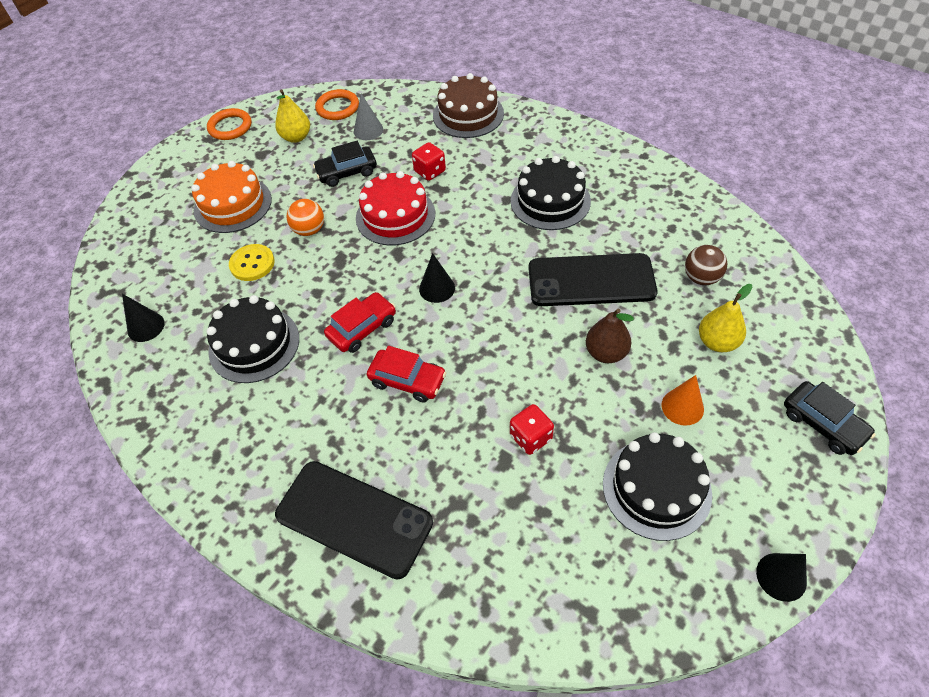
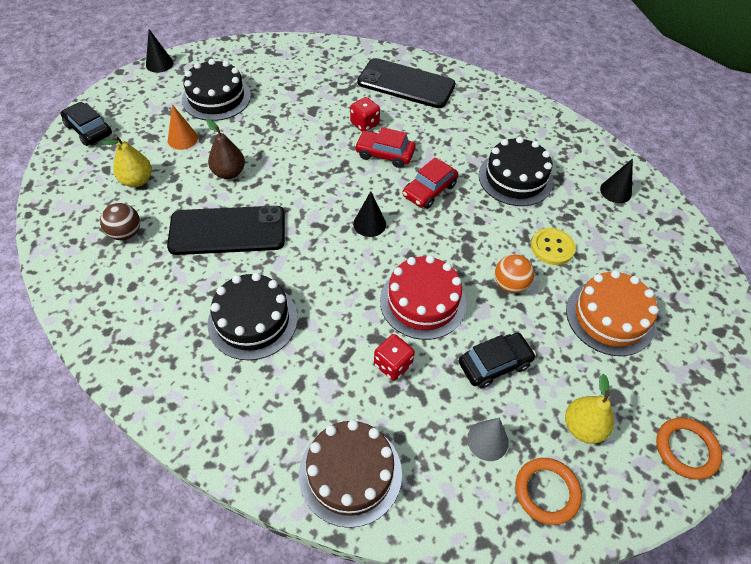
camera: 170 degrees right, 0 degrees up
red dice [510,404,554,455] -> red dice moved to [350,97,380,132]

